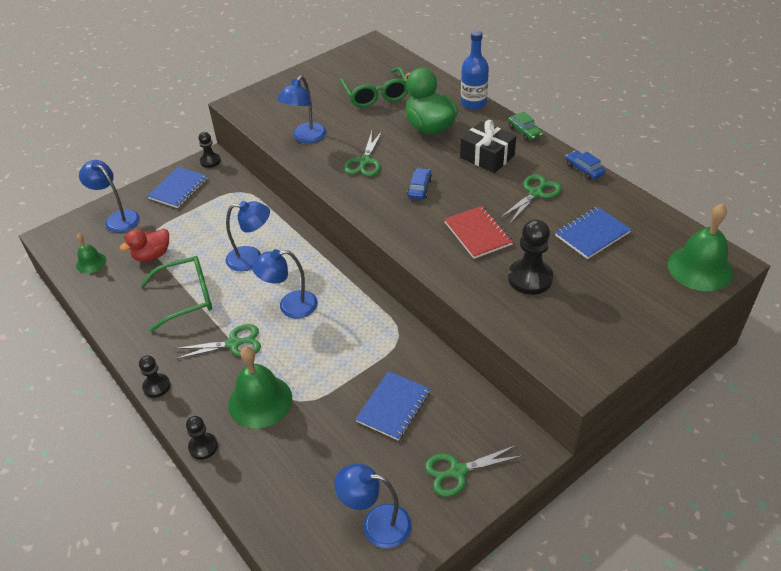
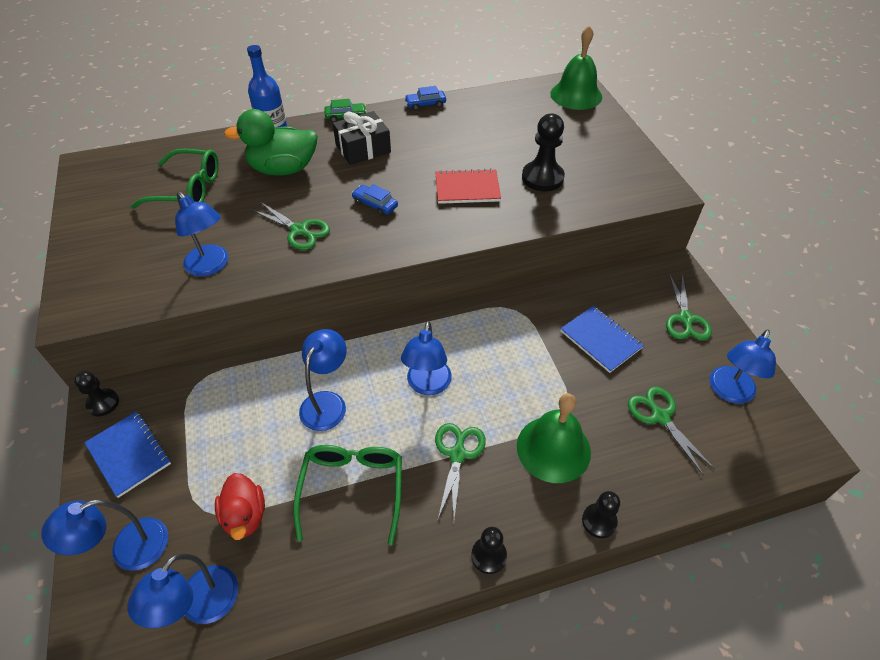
camera: 70 degrees left, 5 degrees up
green bell [76,233,106,273] -> blue lamp [127,554,238,628]
green scissors [500,174,562,224] -> green scissors moved to [628,387,715,476]
blue notebook [555,207,631,259] -> none

